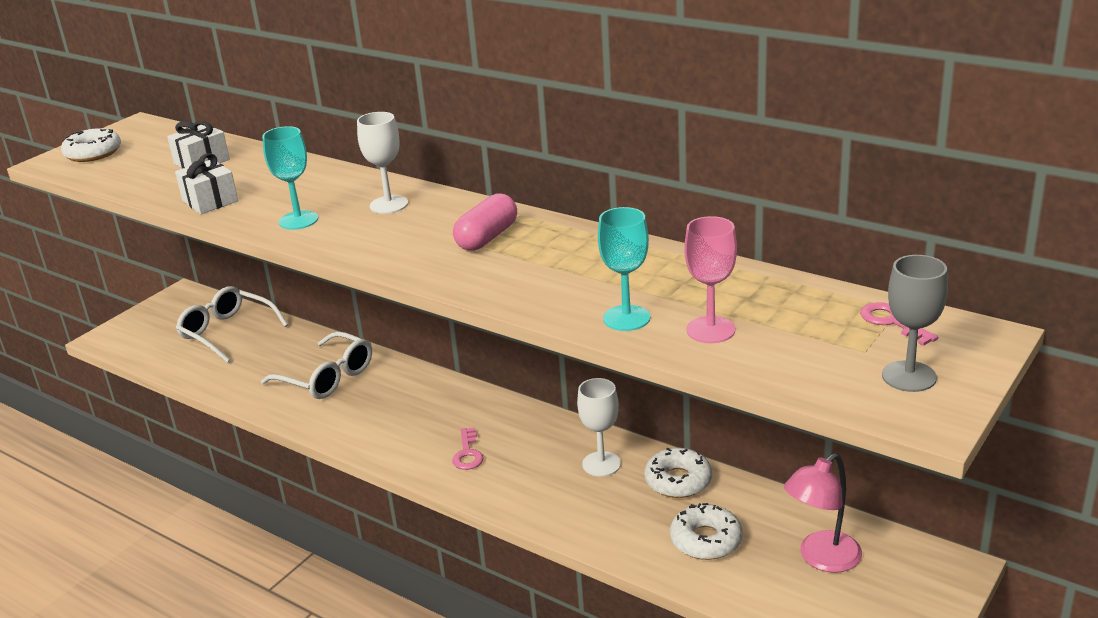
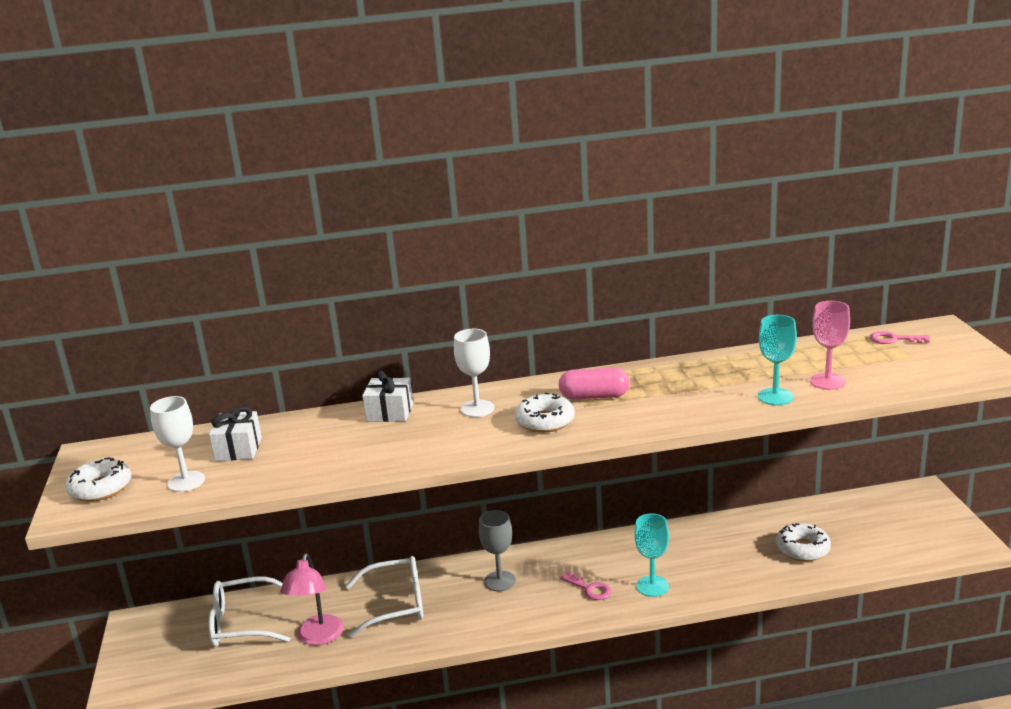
camera: 45 degrees left, 5 degrees down
white gift [175,153,238,214] -> white gift moved to [362,371,413,422]
turquoise goblet [262,126,318,230] -> turquoise goblet moved to [634,513,669,597]
pink capsule [453,193,517,251] -> pink capsule turned 75 degrees counterclockwise [559,368,630,399]
white goblet [577,378,621,477] -> white goblet moved to [150,396,205,492]
white donut [645,448,712,498] -> white donut moved to [515,393,575,433]
pink lamp [784,453,862,573] -> pink lamp moved to [280,553,344,645]
grey goblet [882,255,948,392] -> grey goblet moved to [479,510,516,591]

